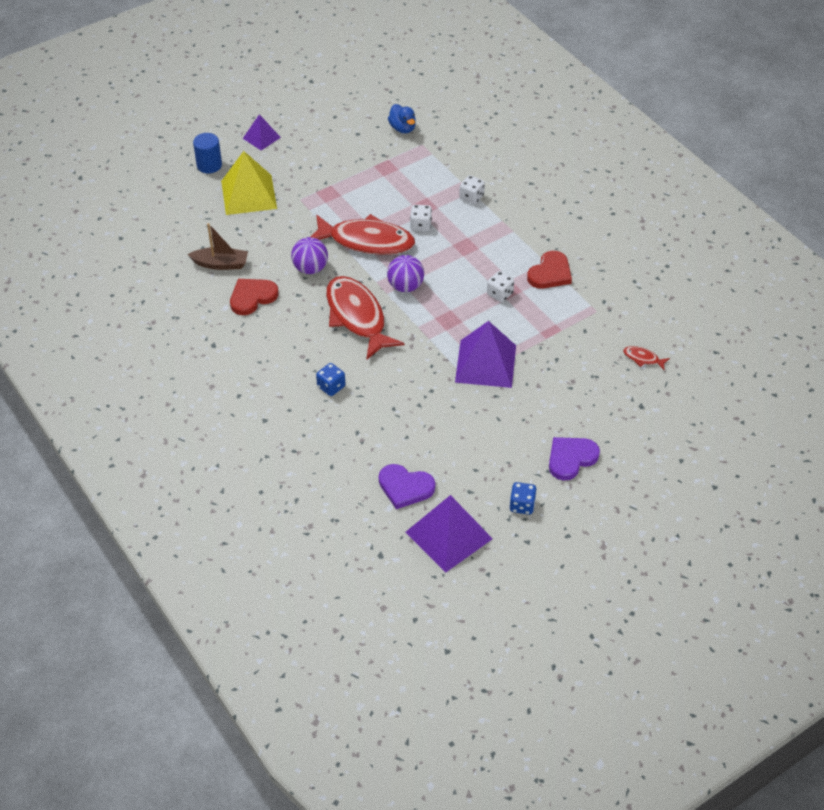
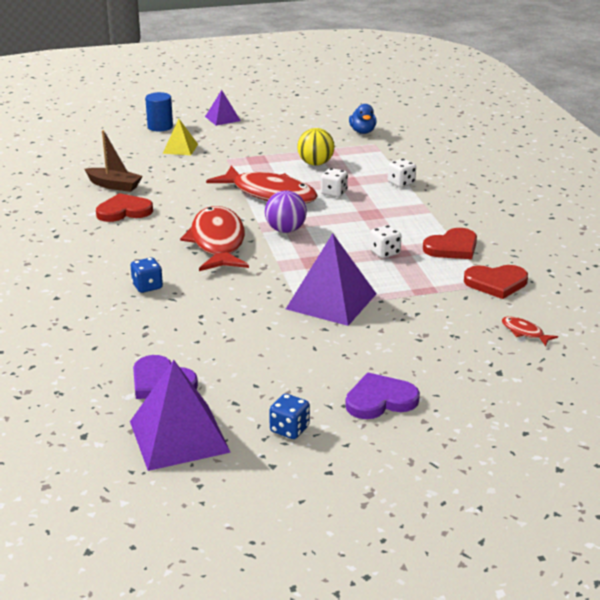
camera: 20 degrees right, 20 degrees down
yellow pyramid [221,151,277,215] -> yellow pyramid [163,119,198,155], size x0.55
purple ball [291,237,328,274] -> none
none -> yellow ball [297,128,335,166]
none -> red heart [464,265,528,299]

